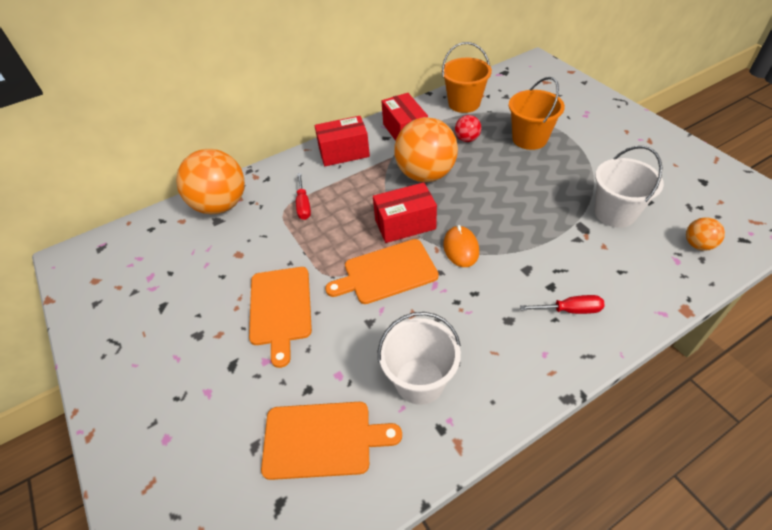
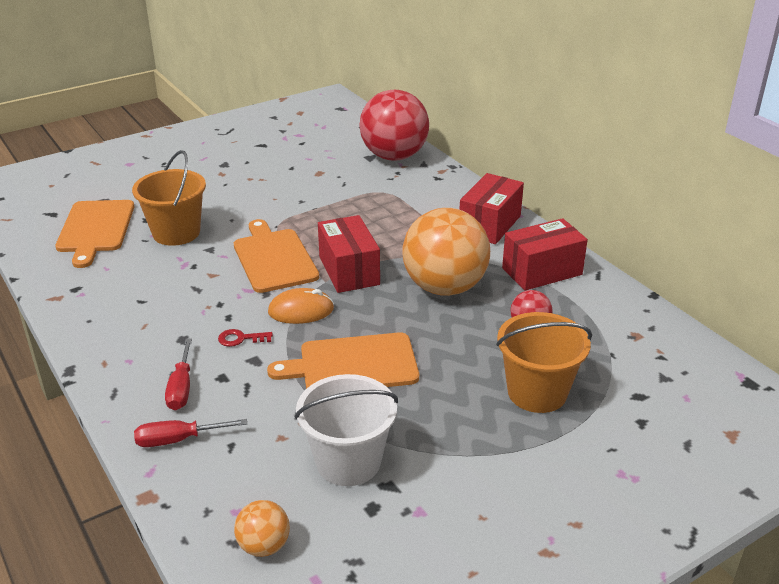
camera: 85 degrees right, 15 degrees down
orange ball [176,149,245,214] -> red ball [359,90,429,161]
orange cutting board [249,267,312,368] -> orange cutting board moved to [267,332,419,389]
red screwdriver [296,173,311,220] -> red screwdriver moved to [134,419,247,447]
red box [315,116,370,166] -> red box turned 45 degrees clockwise [460,173,524,244]
white bucket [378,312,461,405] -> none
orange bucket [442,42,492,113] -> orange bucket moved to [132,150,206,246]
none -> red key [218,329,273,347]

